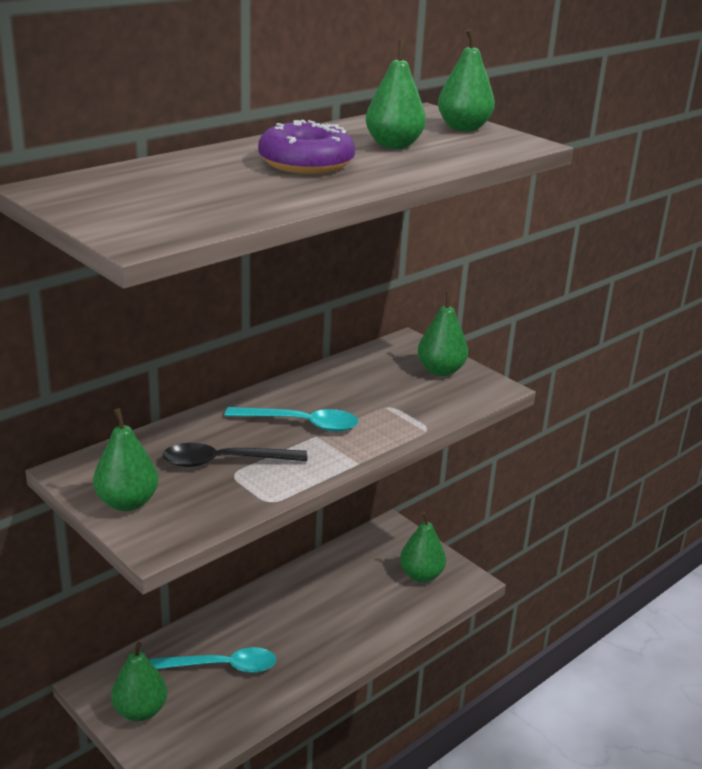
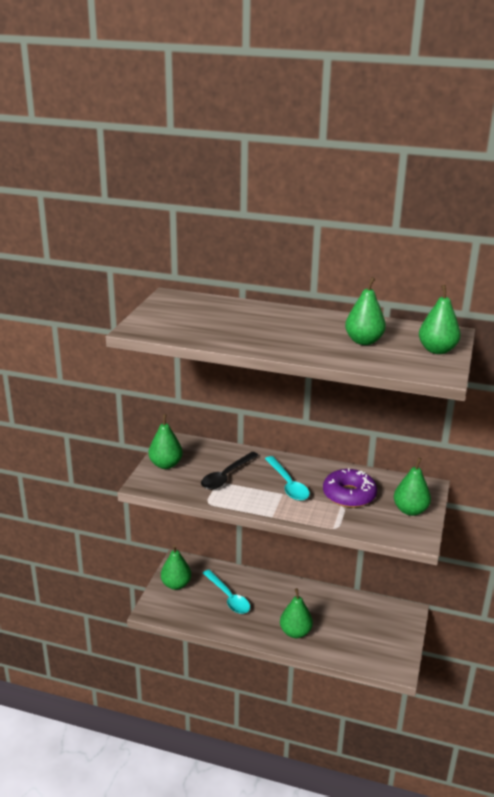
camera: 60 degrees right, 0 degrees up
black spoon [162,443,308,467] -> black spoon turned 105 degrees counterclockwise [201,452,259,489]
purple donut [258,120,355,174] -> purple donut moved to [323,468,377,508]
green pear [400,511,446,582] -> green pear moved to [280,588,313,638]

